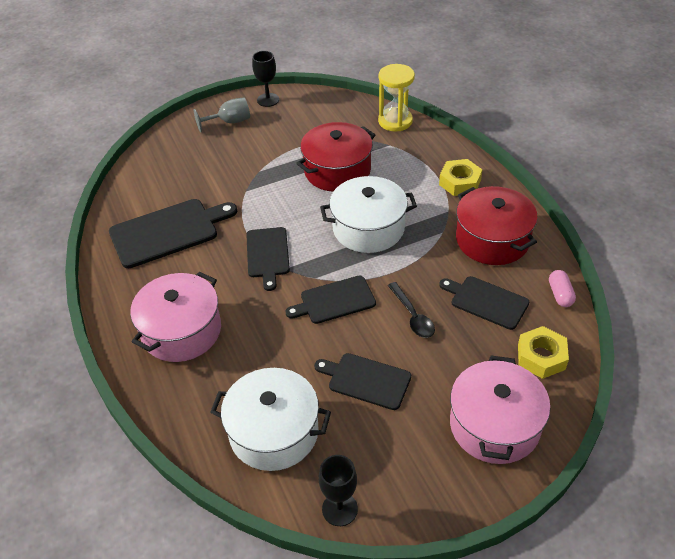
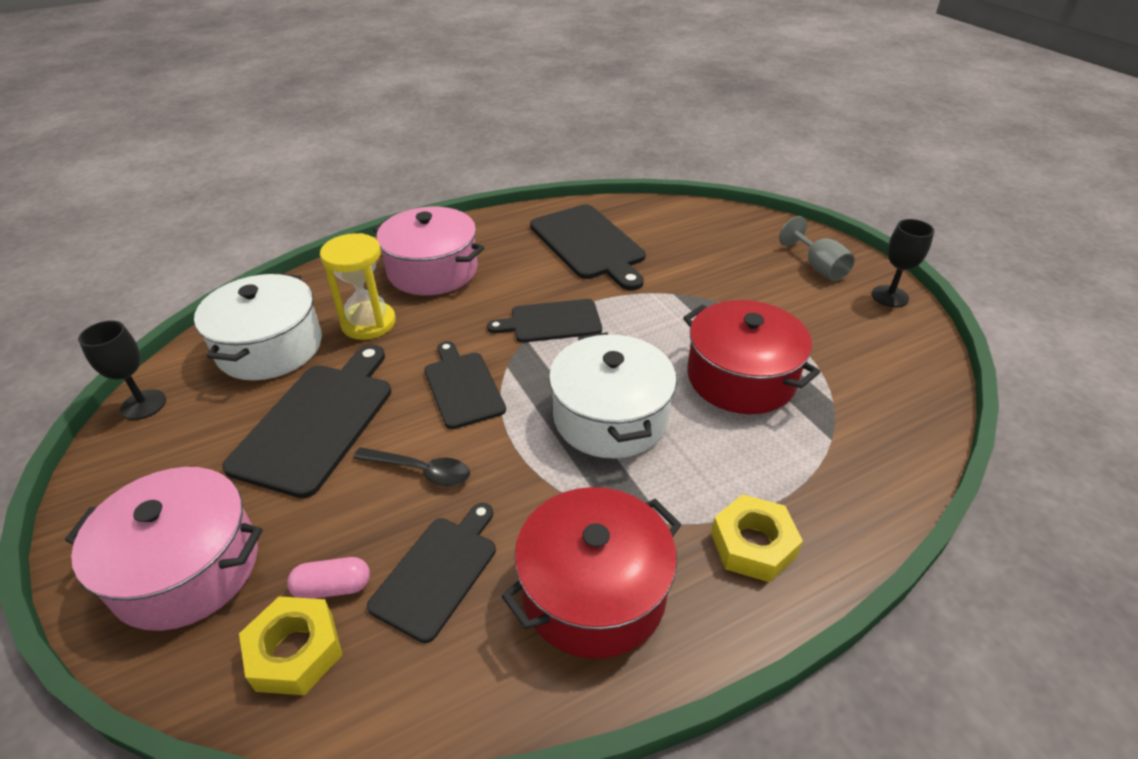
camera: 85 degrees right, 5 degrees down
black cutting board [314,353,411,410] -> black cutting board [222,344,391,498], size x1.57
yellow hourglass [378,64,415,132] -> yellow hourglass moved to [320,233,396,340]
black spoon [388,282,435,338] -> black spoon turned 135 degrees counterclockwise [353,447,470,486]
pink capsule [549,270,576,307] -> pink capsule moved to [287,557,370,599]

